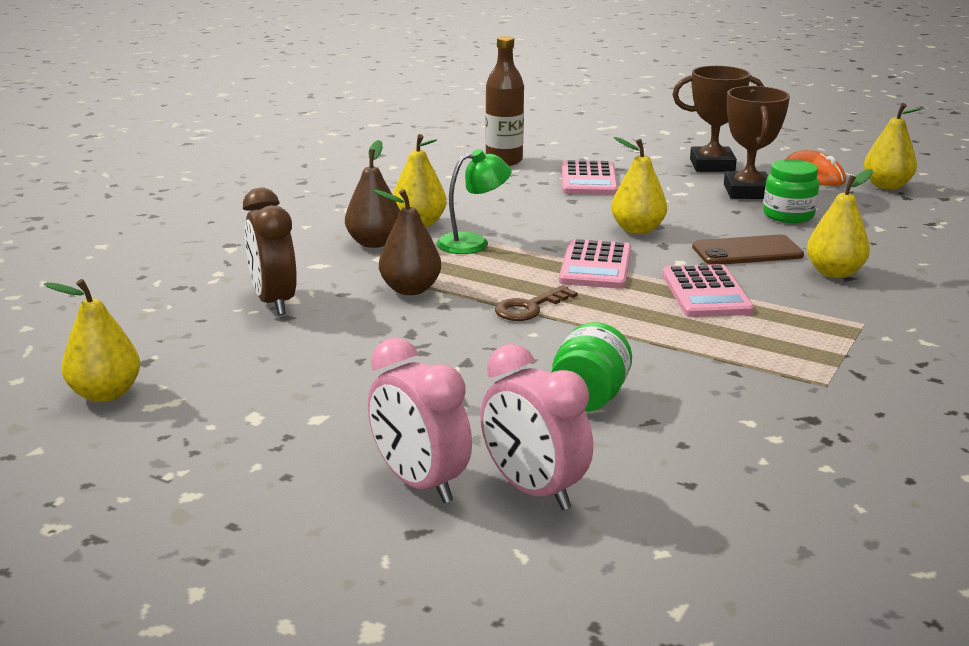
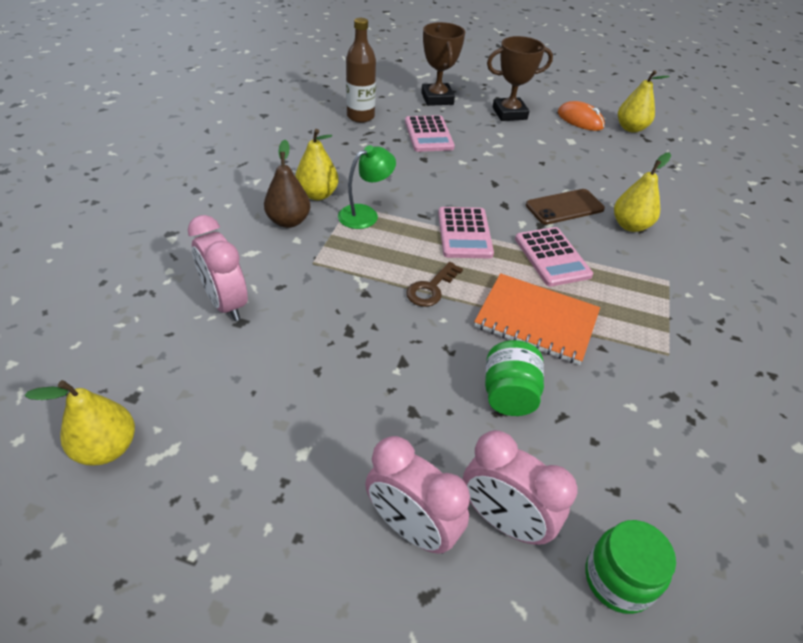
camera: 15 degrees left, 20 degrees up
brown clock [243,187,297,315] -> pink clock [188,215,248,321]
brown pear [374,189,441,295] -> none
yellow pear [611,137,667,234] -> none
brown trophy [724,86,790,199] -> brown trophy moved to [421,22,465,106]
green jar [763,159,819,223] -> green jar moved to [585,520,676,614]
none -> orange notebook [474,273,600,365]

